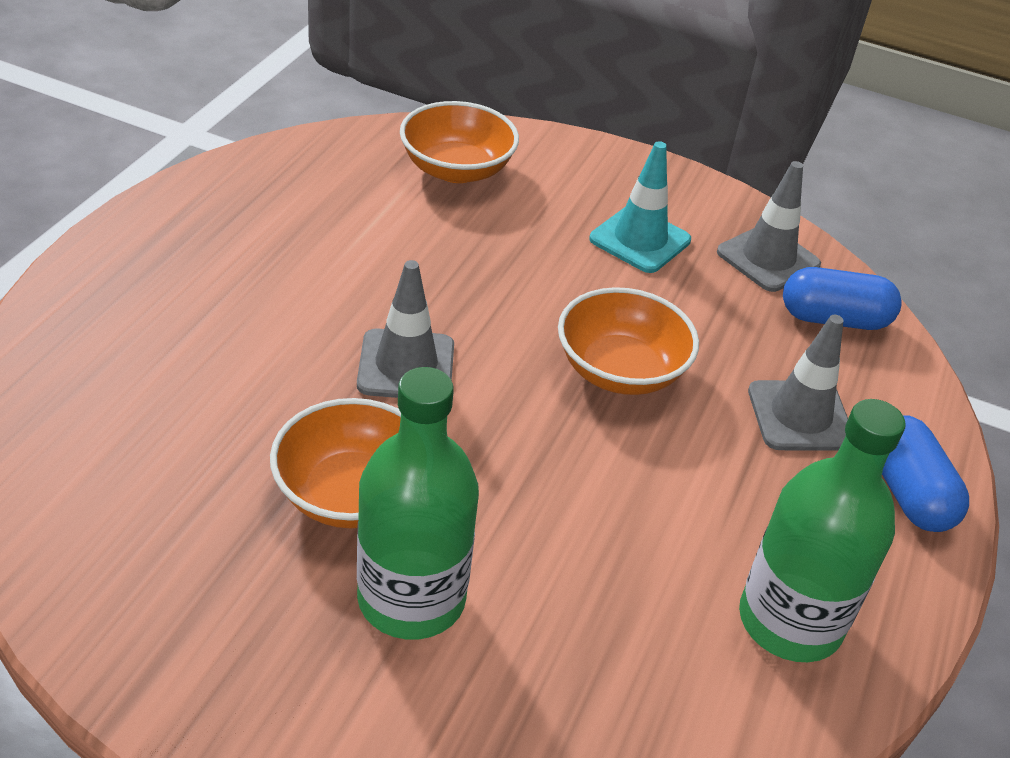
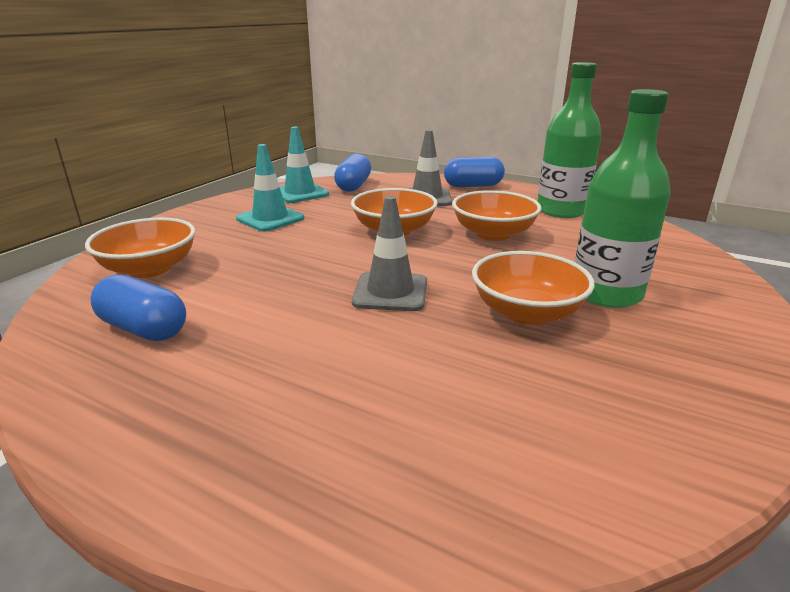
camera: 80 degrees left, 15 degrees down
grey traffic cone [717,161,821,292] -> turquoise traffic cone [280,127,329,203]
none -> blue capsule [90,275,186,341]
none -> orange bowl [452,190,542,241]

